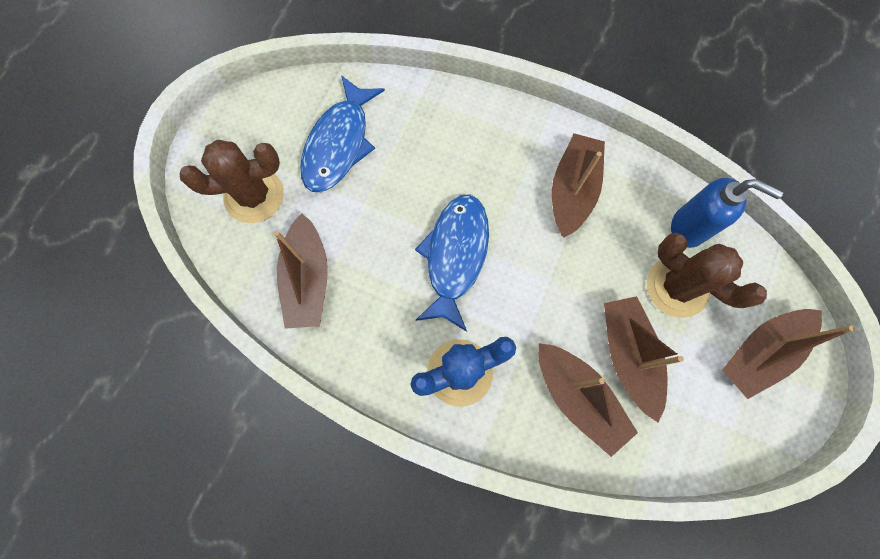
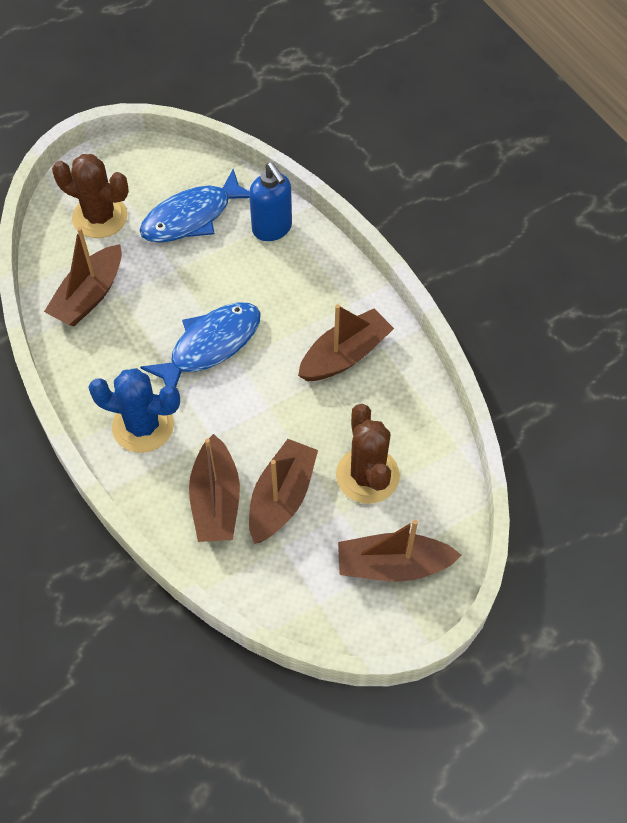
camera: 35 degrees right, 15 degrees down
blue soap dispenser [671,178,783,248] -> blue soap dispenser moved to [249,162,292,241]

